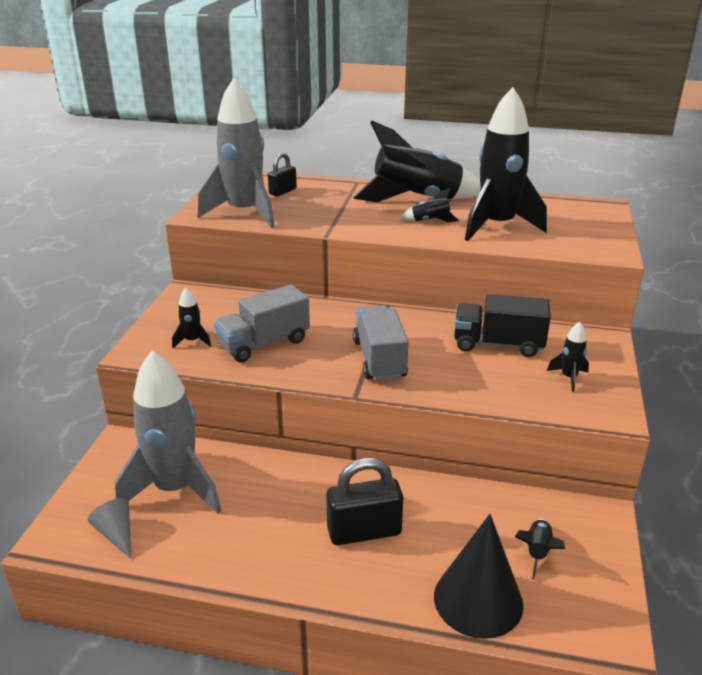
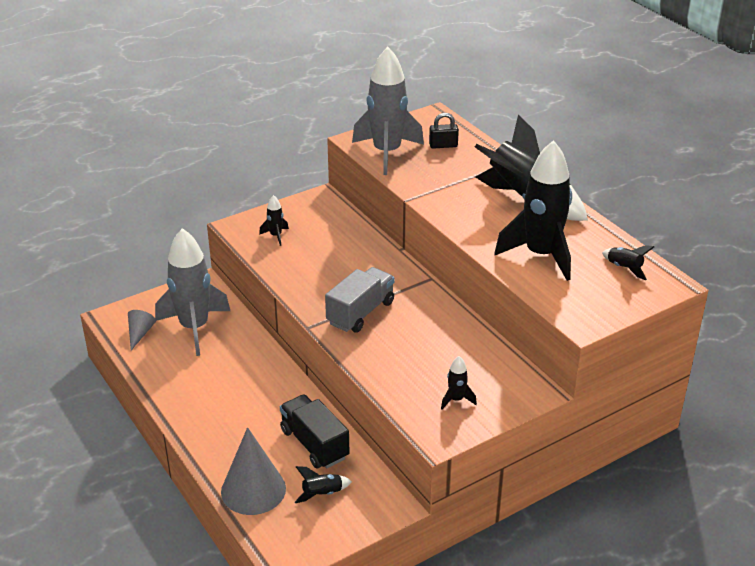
camera: 45 degrees right, 5 degrees up
grey truck [214,284,310,362] -> none
black padlock [326,458,403,545] -> none
black rocket [400,187,459,223] -> black rocket moved to [602,245,654,280]
black cone [434,514,523,639] -> grey cone [221,427,286,515]
black truck [454,294,551,357] -> black truck moved to [280,394,350,469]

